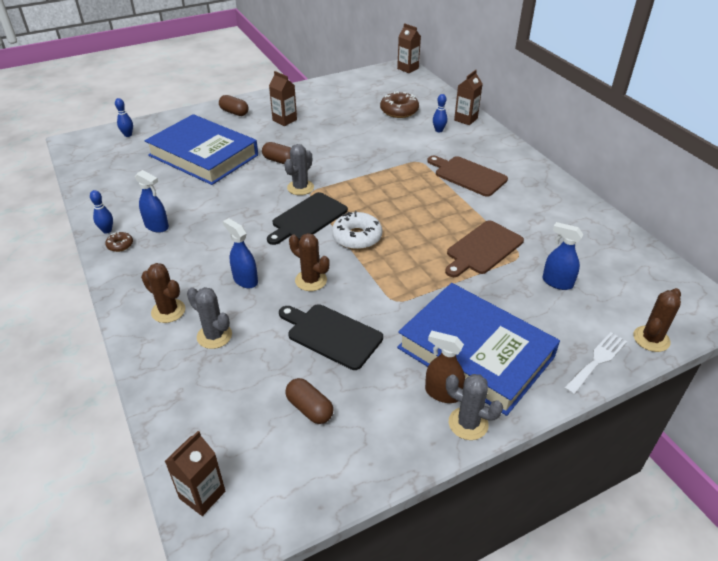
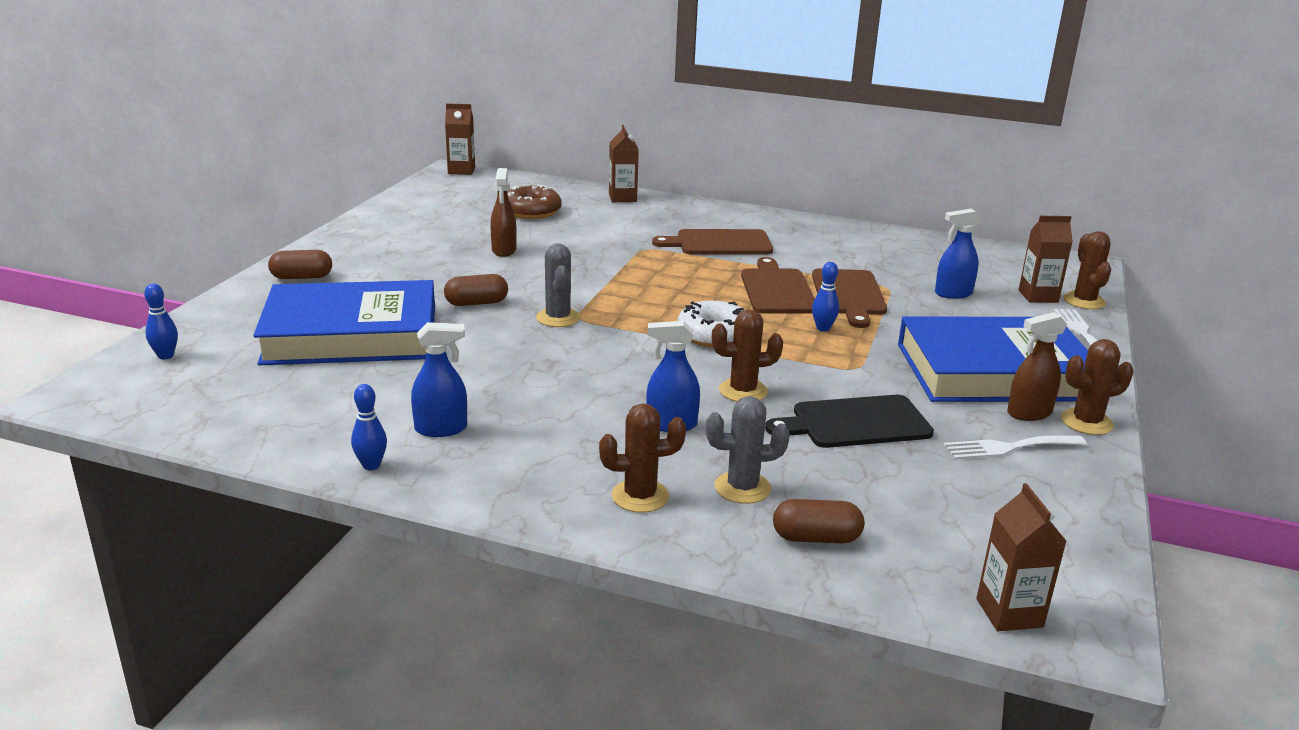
camera: 45 degrees left, 15 degrees down
brown donut [105,232,133,252] -> none
black cutting board [267,192,348,245] -> none
brown carton [269,71,297,126] -> brown carton moved to [1019,216,1073,303]
brown capsule [285,378,333,424] -> brown capsule moved to [773,499,864,544]
blue bowling pin [433,94,447,133] -> blue bowling pin moved to [812,262,839,332]
grey cactus [446,374,503,440] -> brown cactus [1061,339,1133,435]
none -> brown spray bottle [490,168,516,257]
none -> brown cutting board [741,257,815,313]
none -> white fork [944,435,1087,460]

